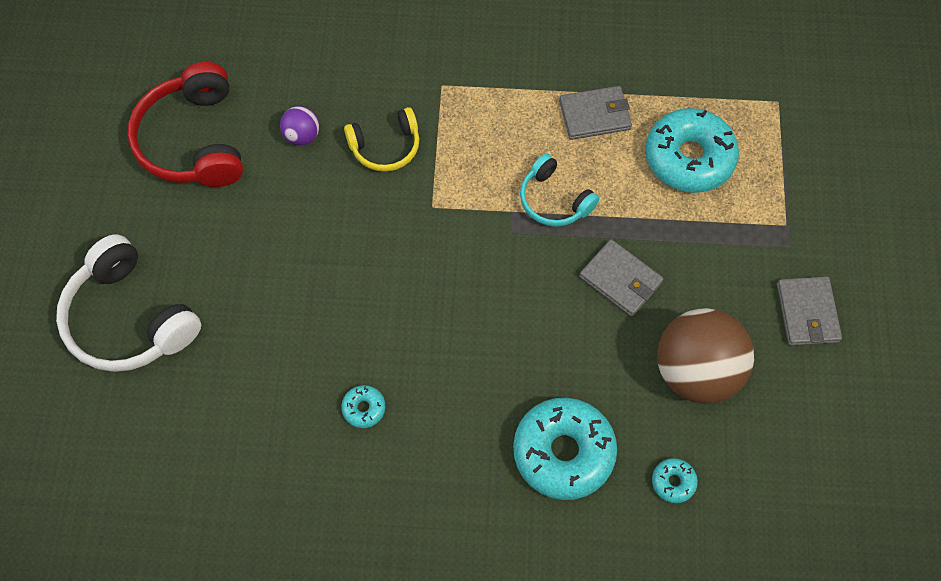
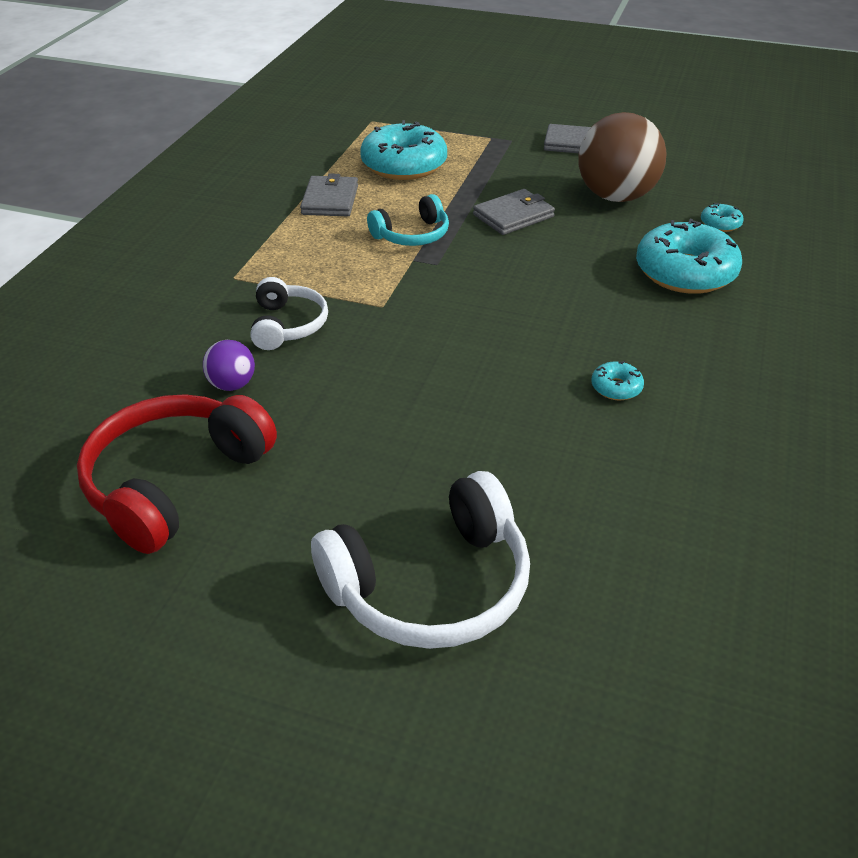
camera: 75 degrees left, 25 degrees down
red headphones [127,62,243,187] -> red headphones turned 120 degrees clockwise [77,394,277,554]
yellow headphones [344,107,419,172] -> white headphones [250,277,328,350]

